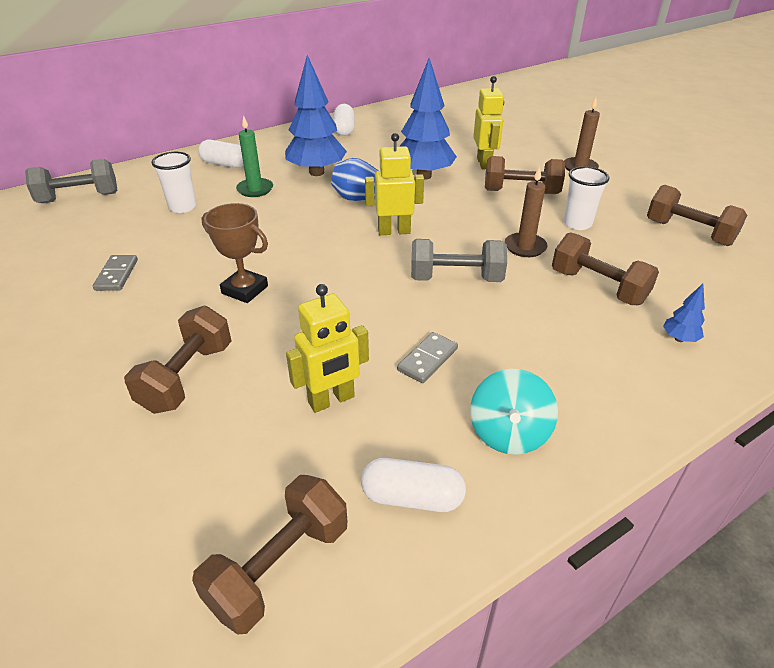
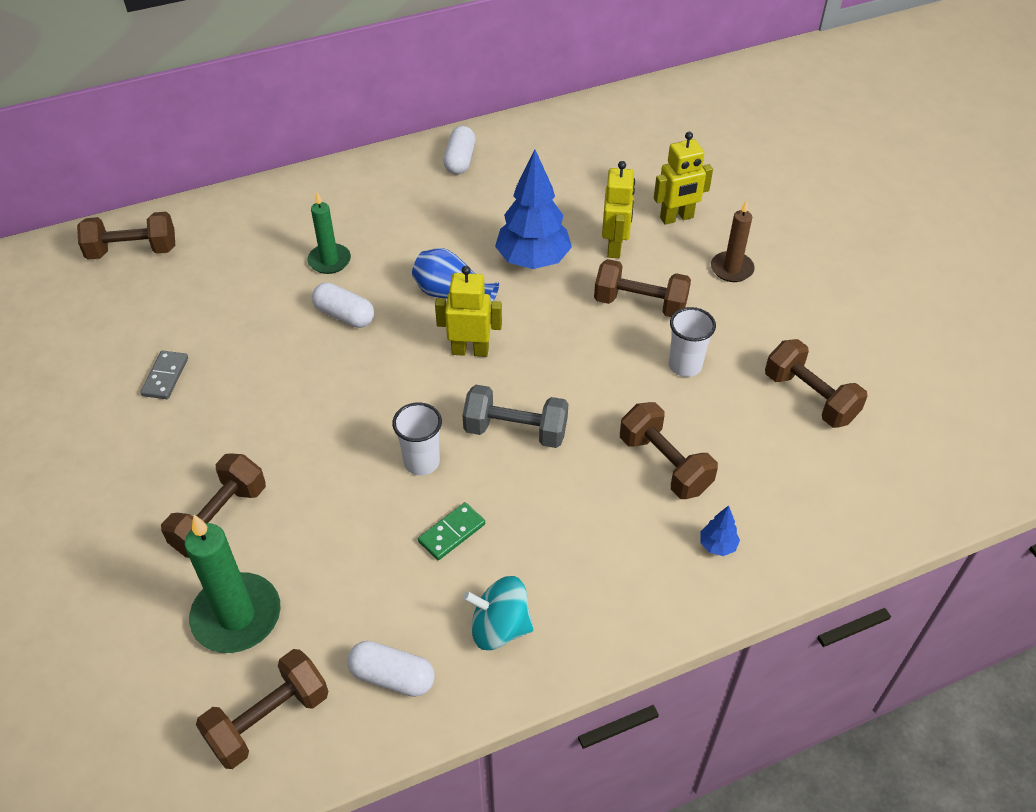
camera: 10 degrees right, 10 degrees up
grey dumbbell [25,159,118,203] -> brown dumbbell [77,212,175,260]
white cup [151,152,196,213] -> white cup moved to [392,402,442,475]
white capsule [198,139,244,168] -> white capsule moved to [312,283,374,328]
brown trophy [201,203,268,303] -> none
blue tree [285,55,347,176] -> none
yellow robot [286,284,369,413] -> yellow robot moved to [654,132,713,225]
grey domino [397,332,458,383] -> green domino [418,502,485,560]
turquoise spinning top [470,369,558,455] -> turquoise spinning top turned 75 degrees clockwise [463,576,534,650]
brown candle [505,166,548,257] -> none
none -> green candle [184,515,281,653]

